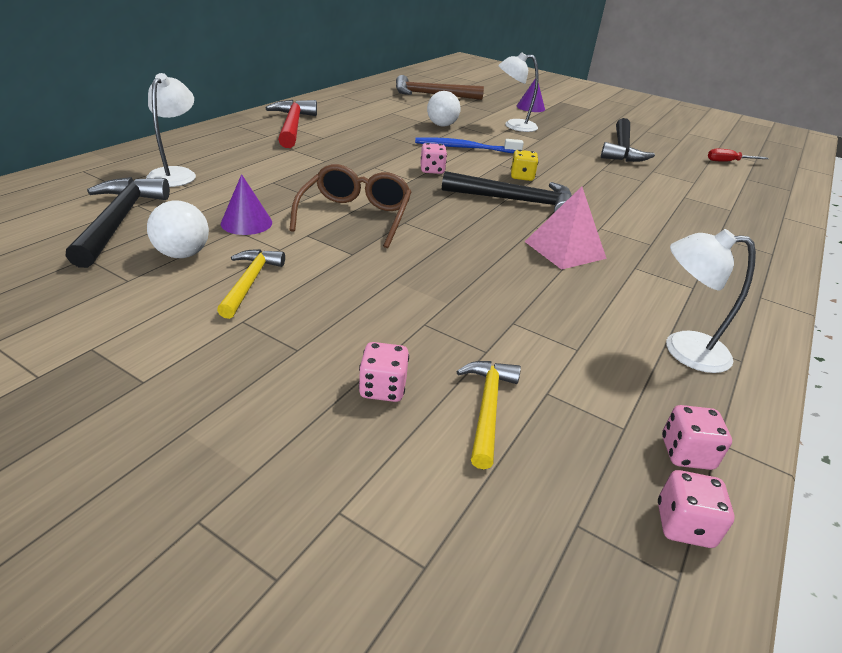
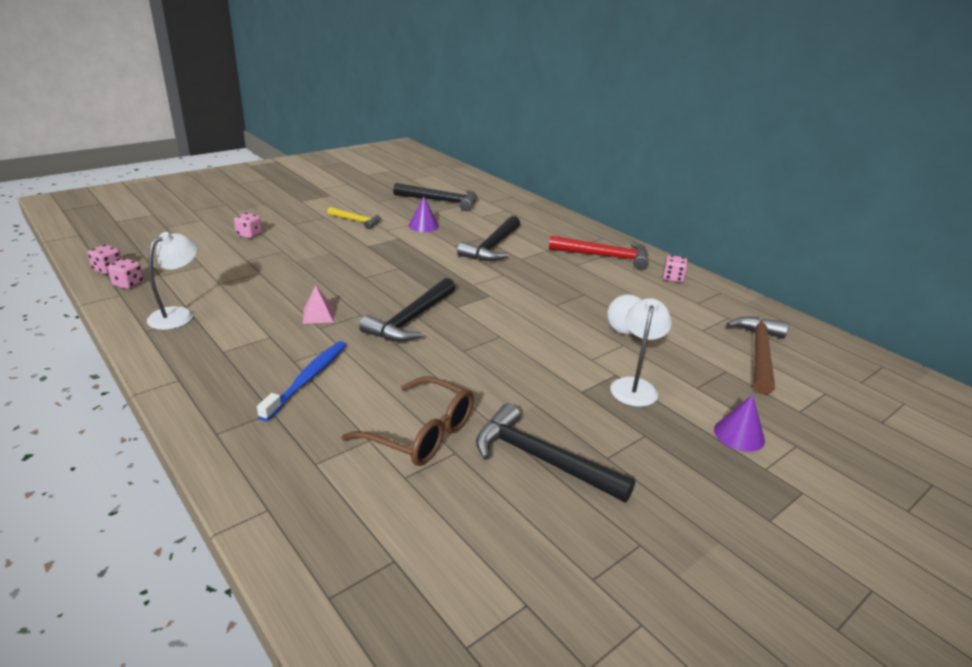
camera: 110 degrees right, 5 degrees down
white lamp [146,73,196,187] -> none
white ball [147,201,209,258] -> none
brown glasses [289,164,411,248] -> brown glasses moved to [341,376,474,466]
blue toothbrush [415,137,524,153] -> blue toothbrush moved to [257,341,346,421]
pink dice [420,143,447,174] -> pink dice moved to [663,255,688,282]
yellow hammer [456,361,521,469] -> none
yellow dice [511,150,539,181] -> none
pink pyramid [525,186,607,270] -> pink pyramid [303,285,334,324], size x0.63
red screwdriver [708,149,769,162] -> none
none -> black hammer [457,216,520,261]

